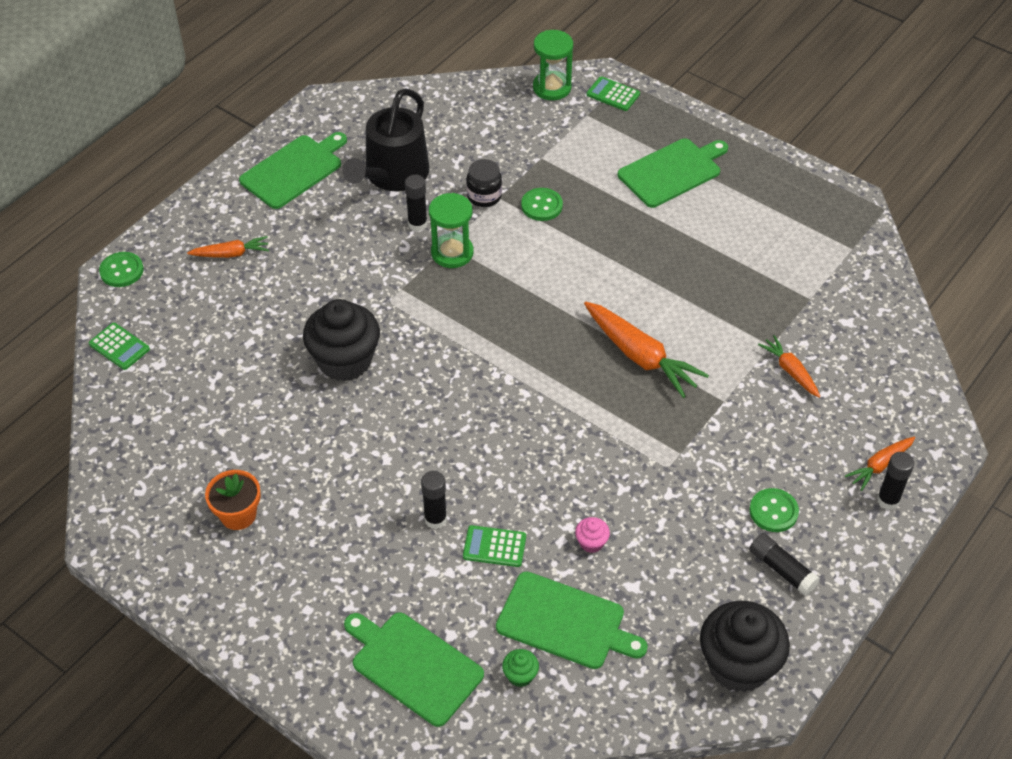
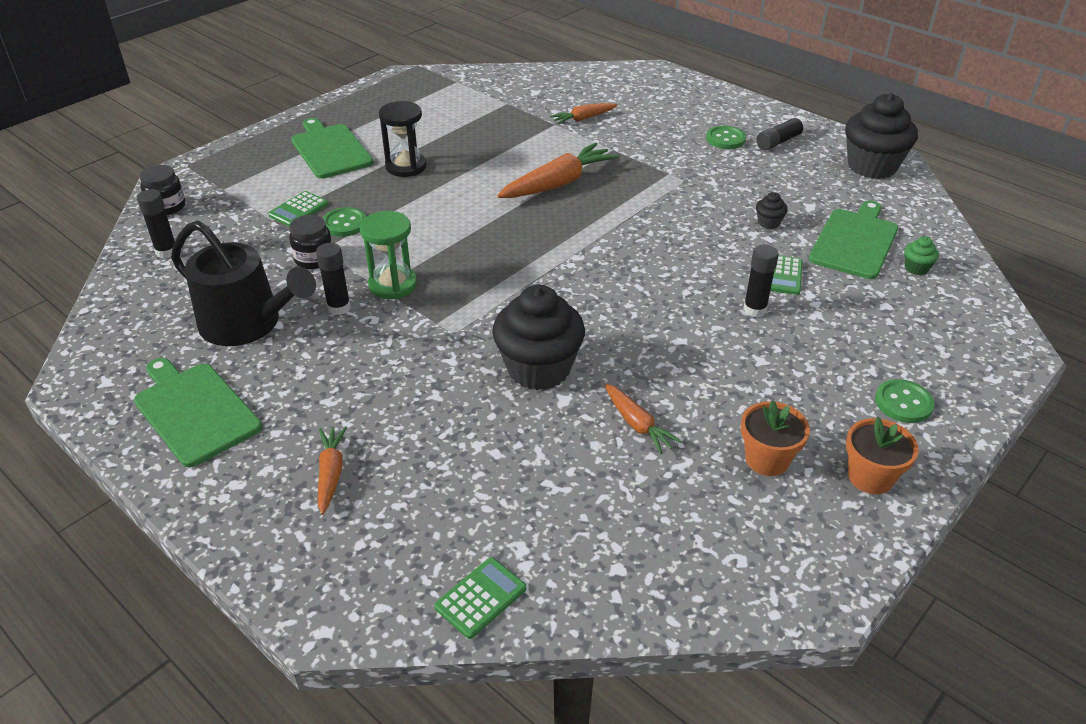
camera: 85 degrees left, 10 degrees down
green button [99,252,144,287] -> green button moved to [875,379,935,423]
green cutting board [344,612,484,727] -> none
green hourglass [533,30,573,100] -> black jar [140,165,185,215]
pink cupcake [575,517,610,553] -> black cupcake [756,192,788,229]
green calculator [587,76,640,111] -> green calculator moved to [268,191,329,227]
orange carrot [845,437,915,491] -> orange carrot moved to [604,383,682,454]
black glue stick [877,452,914,510] -> black glue stick moved to [137,189,175,258]
none -> black hourglass [379,101,427,177]
none -> orange flower pot [846,417,919,494]

